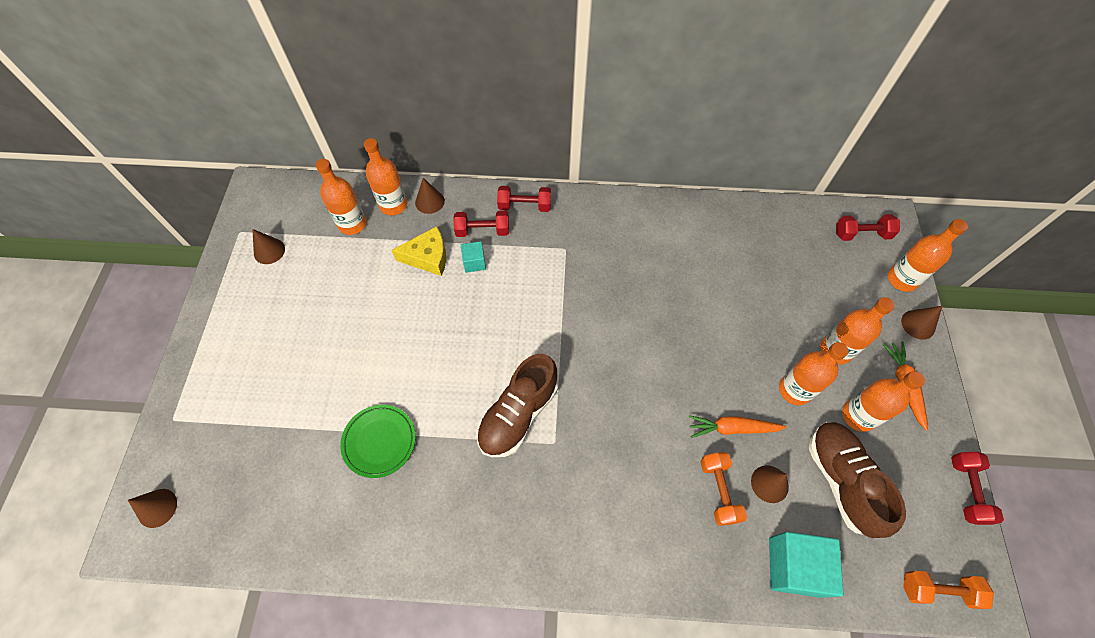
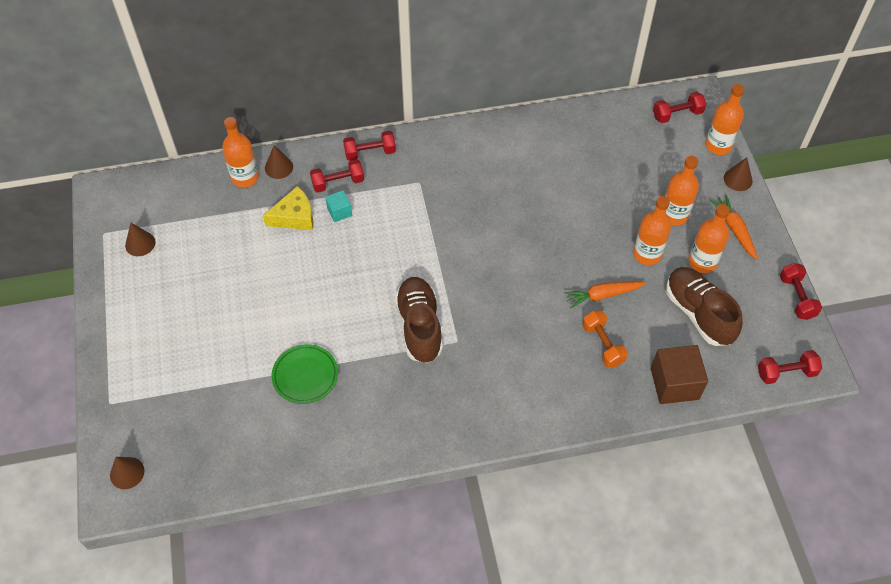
camera: 15 degrees left, 5 degrees down
orange bottle [316,159,367,235] -> none
brown shoe [476,354,558,457] -> brown shoe turned 150 degrees clockwise [395,277,443,363]
brown cone [751,465,789,503] -> none
turquoise cube [769,532,844,598] -> brown cube [651,345,708,404]
orange dumbbell [903,571,994,609] -> red dumbbell [758,350,822,384]

